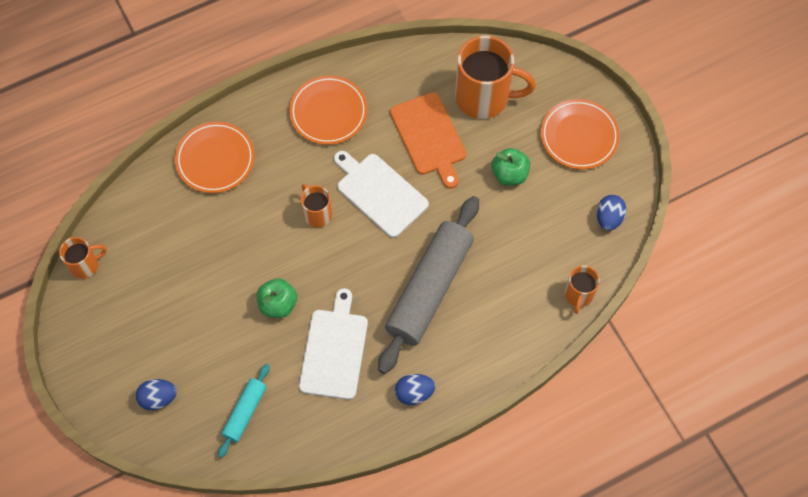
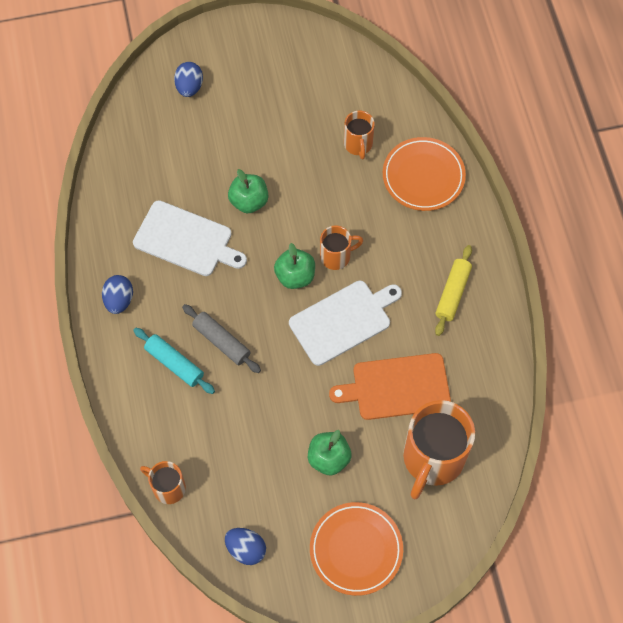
camera: 105 degrees right, 0 degrees up
orange mug [59,237,107,279] -> orange mug moved to [344,111,375,160]
turquoise rolling pin [218,364,270,458] -> turquoise rolling pin moved to [133,328,215,394]
orange plate [289,75,368,145] -> yellow rolling pin [435,245,472,336]
grey rolling pin [378,196,479,374] -> grey rolling pin [182,304,261,373], size x0.48
none -> green apple [274,243,315,289]

